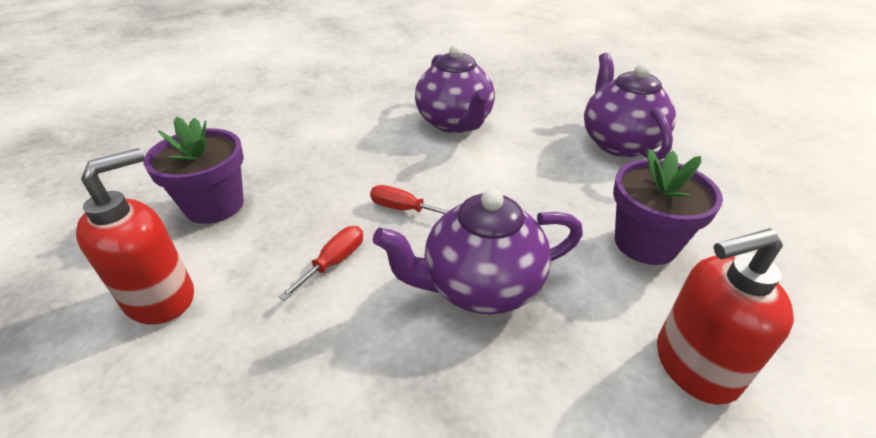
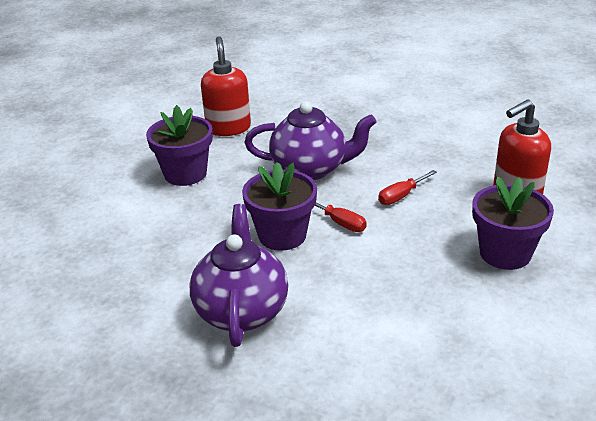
camera: 160 degrees left, 5 degrees down
purple teapot [584,53,676,160] -> none
red soap dispenser [657,229,794,405] -> red soap dispenser turned 105 degrees counterclockwise [201,36,251,136]
none -> purple flower pot [242,162,317,251]

